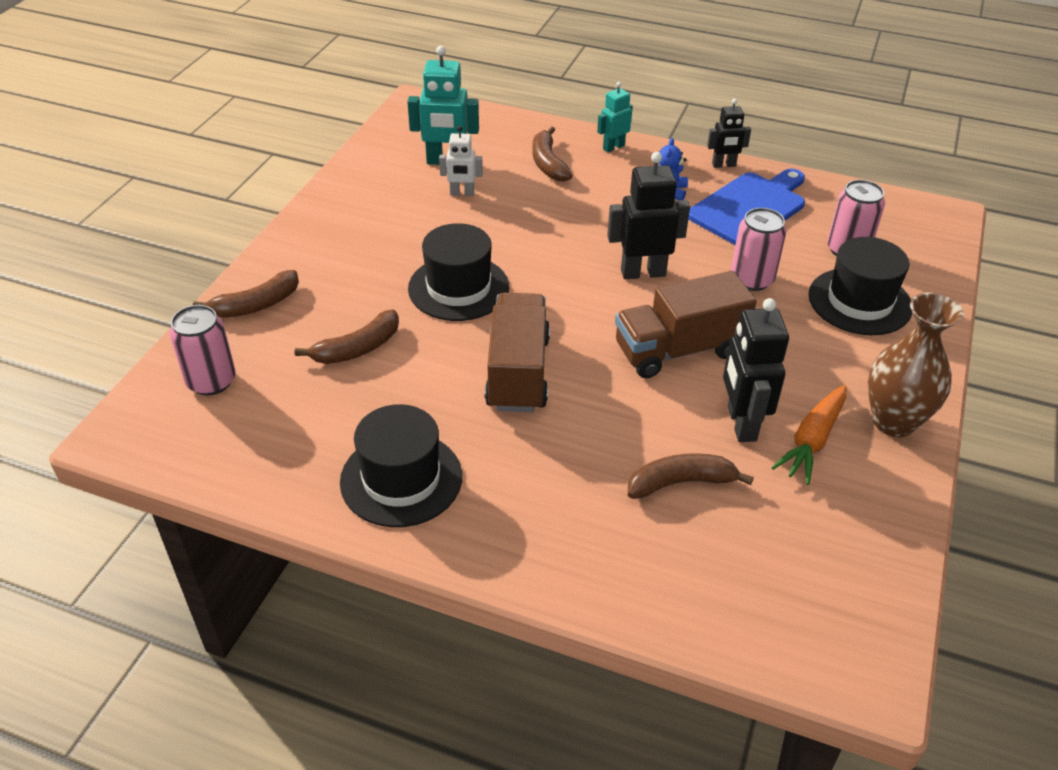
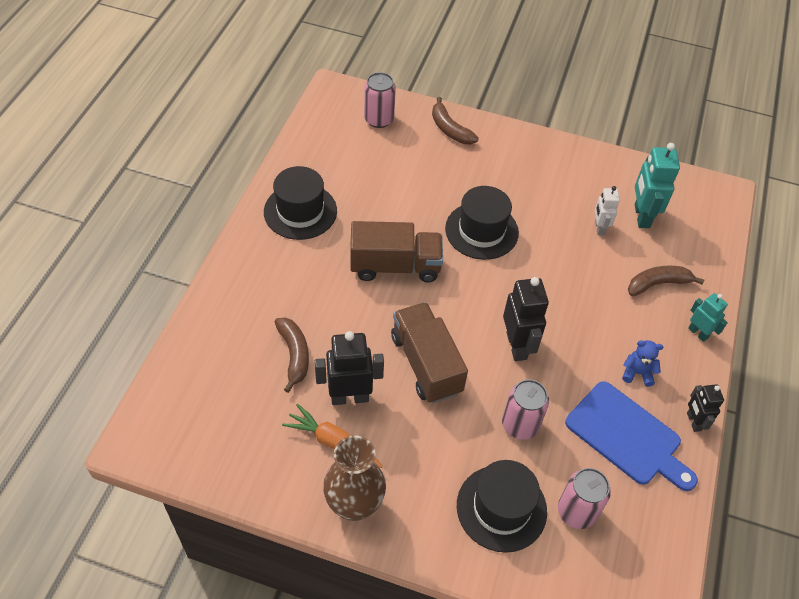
camera: 85 degrees right, 10 degrees up
brown banana [295,309,399,364] -> none

